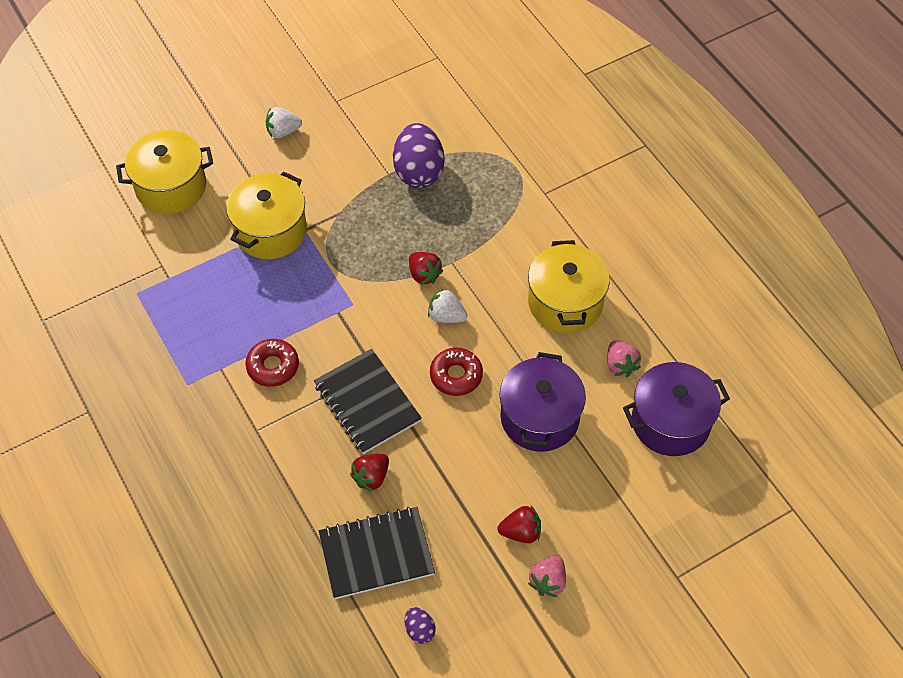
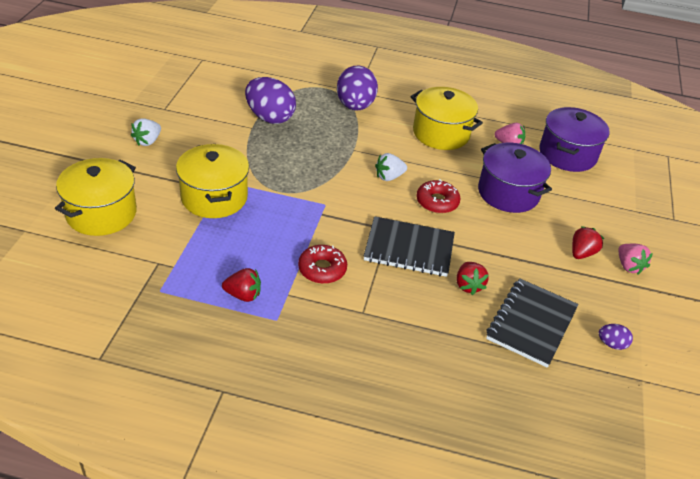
camera: 50 degrees left, 15 degrees down
red strawberry [409,252,443,285] -> red strawberry moved to [222,268,261,302]
none -> purple egg [337,66,378,110]

